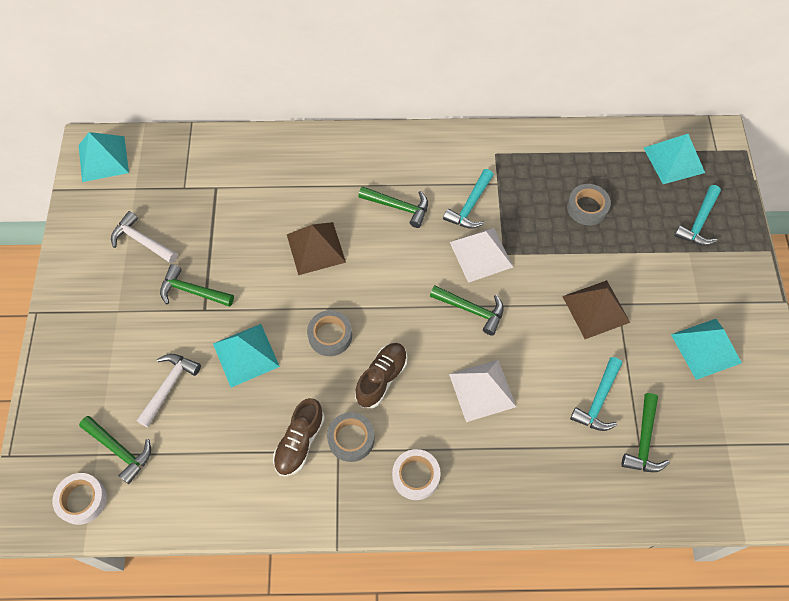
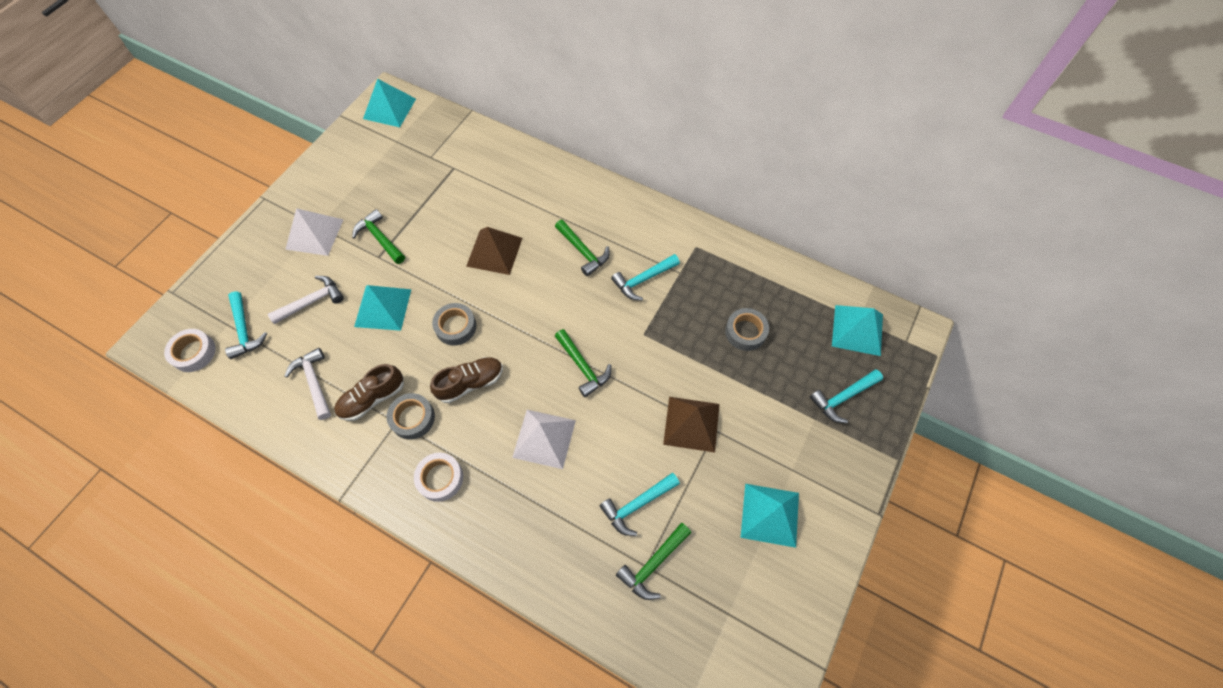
camera: 30 degrees right, 0 degrees up
green hammer [79,416,151,484] -> turquoise hammer [225,292,267,359]
white hammer [111,211,177,263] -> white hammer moved to [285,348,331,420]
white pyramid [450,228,513,283] -> white pyramid moved to [285,208,344,256]

